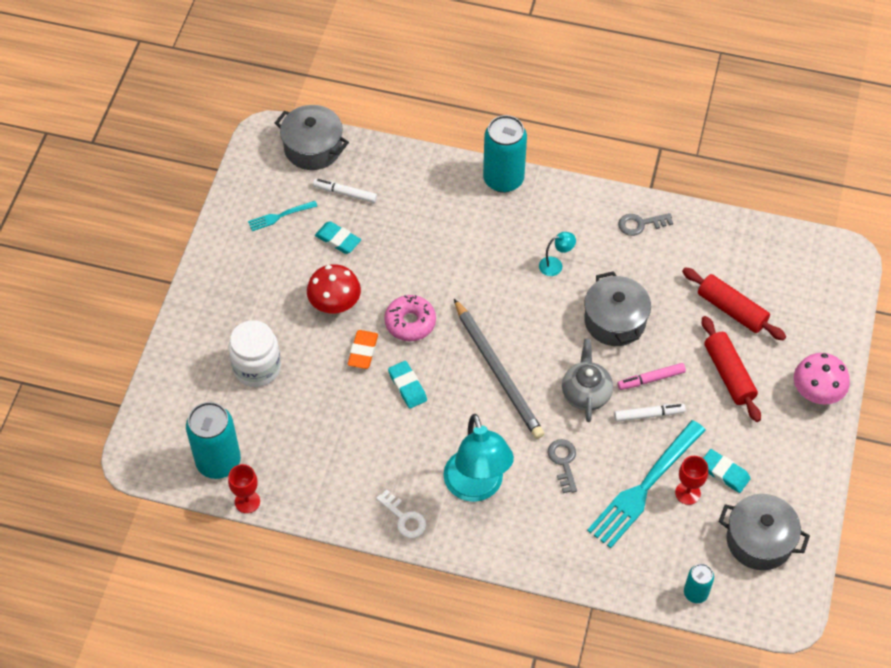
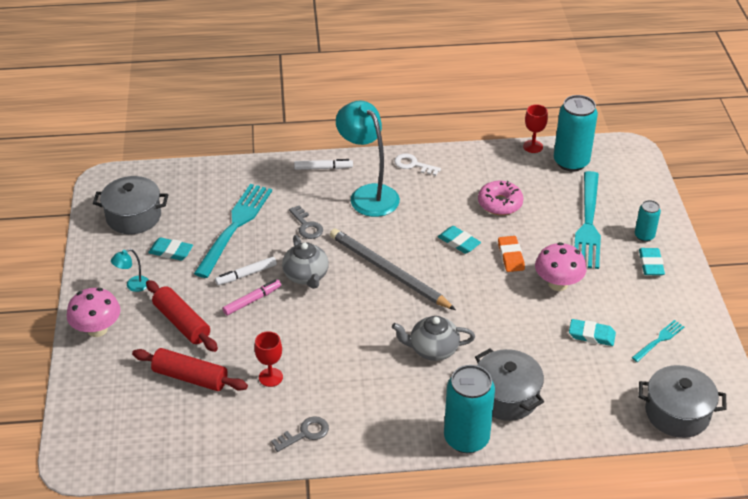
camera: 160 degrees right, 15 degrees down
white jar [228,320,281,387] -> turquoise fork [575,171,601,269]
red mushroom [307,264,361,313] -> pink mushroom [535,242,586,291]
white marker [313,179,377,203] -> white marker moved to [294,159,353,170]
pink donut [384,295,436,341] -> pink donut moved to [478,181,523,215]
turquoise lamp [539,232,576,276] -> turquoise lamp moved to [111,249,149,292]
grey pot [584,271,651,346] -> grey pot moved to [475,348,544,421]
red goblet [675,456,708,505] -> red goblet moved to [254,331,283,387]
turquoise can [684,564,714,603] -> turquoise can moved to [635,200,661,242]
none -> grey teapot [392,316,475,361]
none -> turquoise eraser [639,248,665,275]

